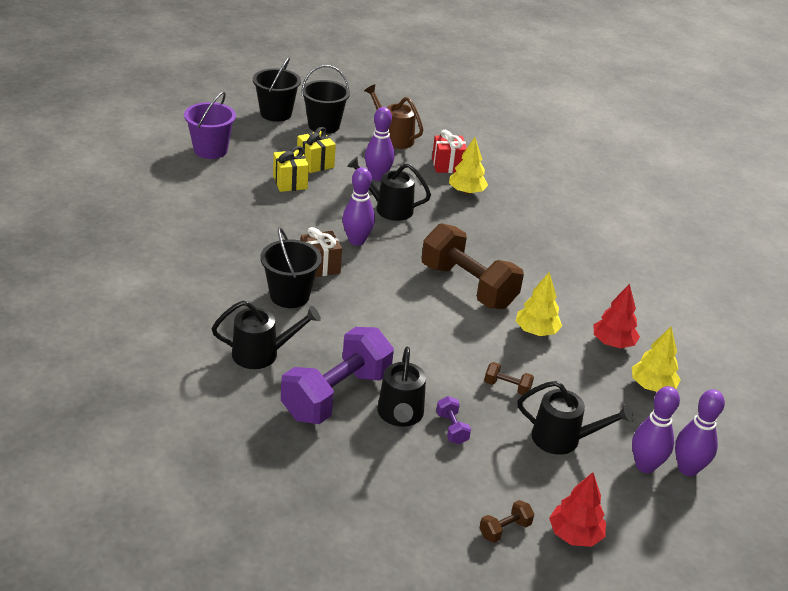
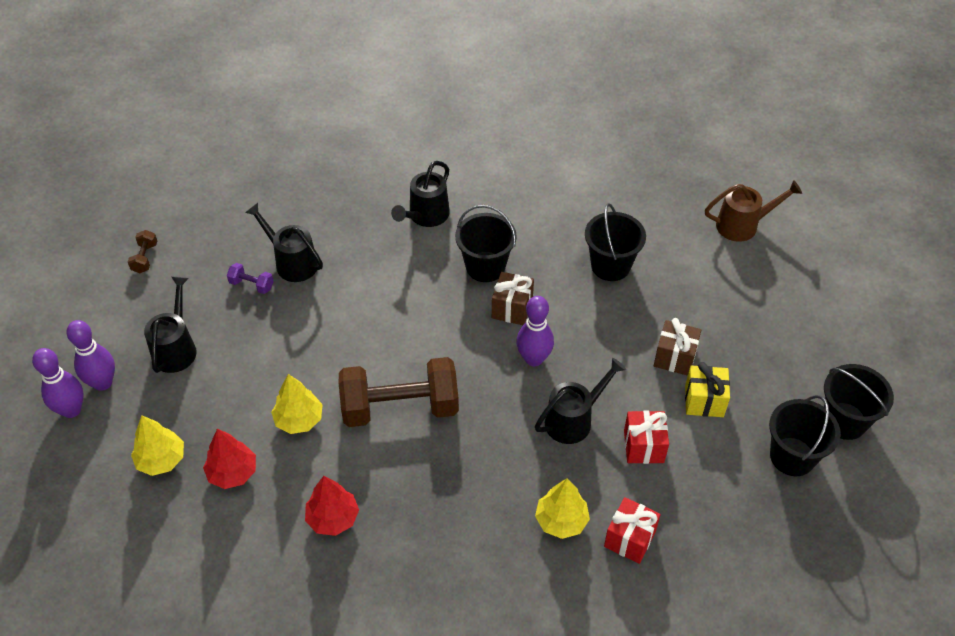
camera: 130 degrees right, 15 degrees up
purple bucket [184,91,236,159] -> none
yellow gift [273,146,309,192] -> brown gift [654,318,701,376]
purple dumbbell [281,327,394,424] -> none
brown watering can [364,84,423,149] -> brown watering can moved to [705,180,802,242]
purple bowling pin [365,107,394,181] -> red gift [624,411,669,464]
brown dumbbell [484,362,534,395] -> none
black watering can [517,381,633,455] -> black watering can turned 135 degrees clockwise [144,277,197,373]
red tree [549,472,606,547] -> red tree moved to [305,476,359,536]
none -> black bucket [585,203,646,281]

